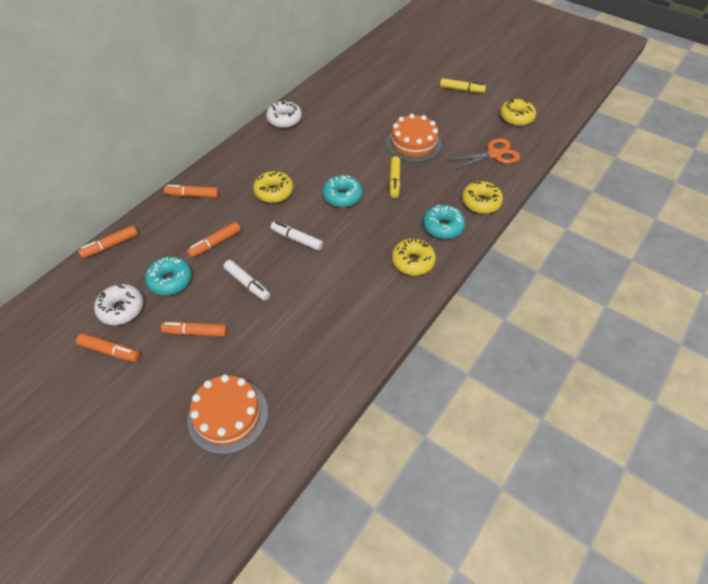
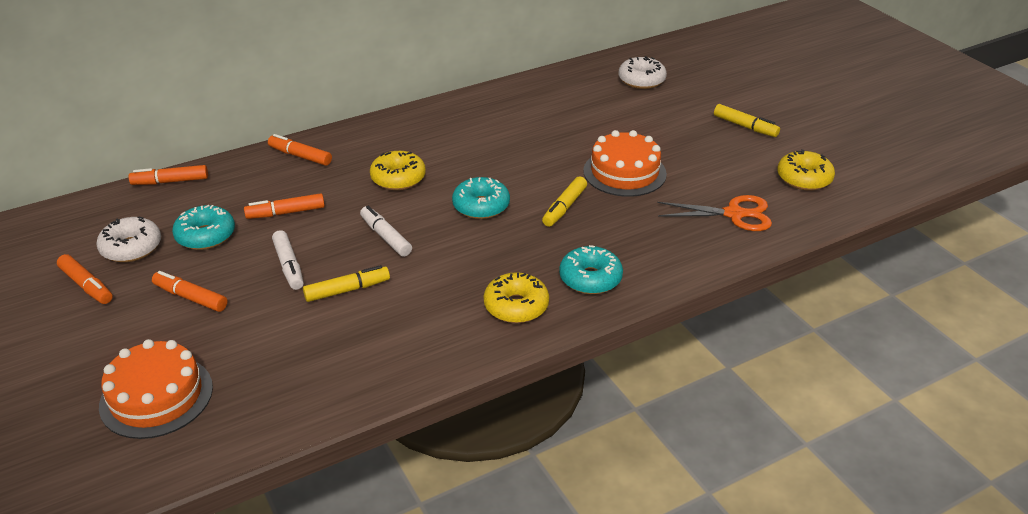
camera: 25 degrees right, 15 degrees down
white donut [266,100,302,128] -> white donut moved to [619,56,667,89]
yellow donut [462,181,503,214] -> none
none -> yellow marker [303,265,390,302]

